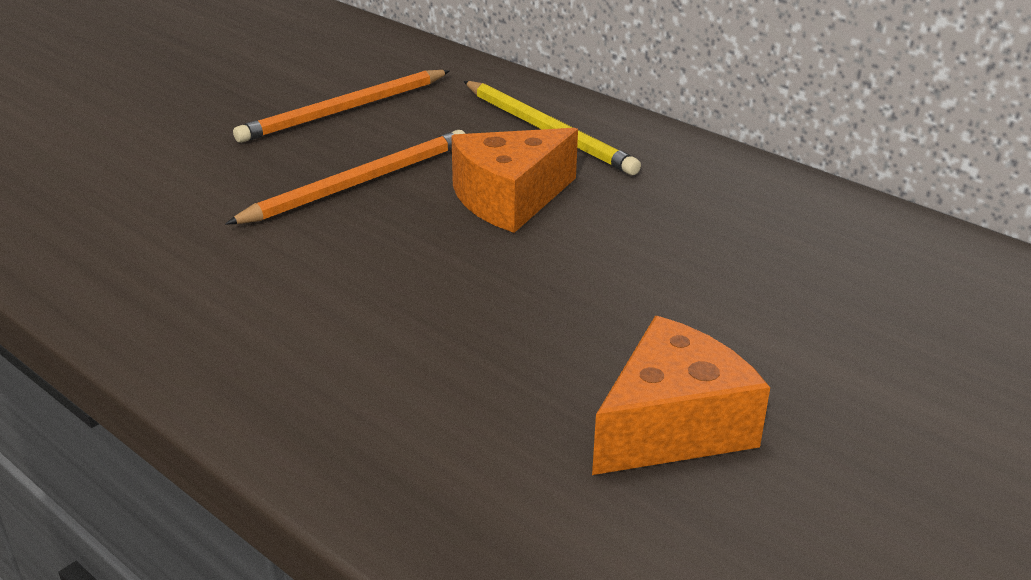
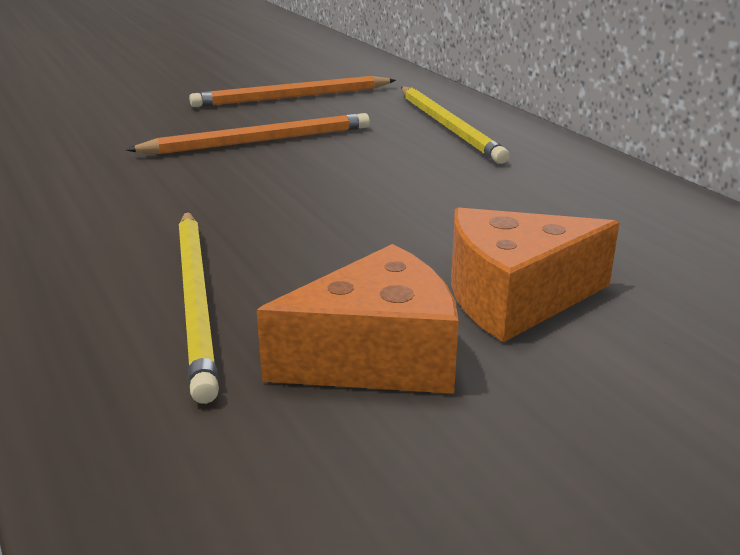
camera: 20 degrees right, 5 degrees down
orange cheese [451,128,578,233] -> orange cheese moved to [451,207,620,342]
none -> yellow pencil [178,212,219,404]

